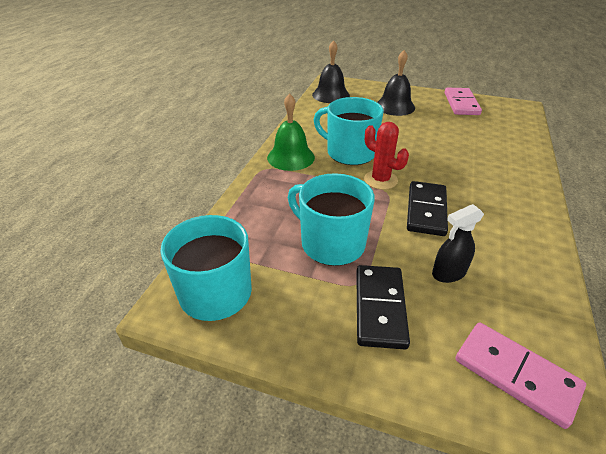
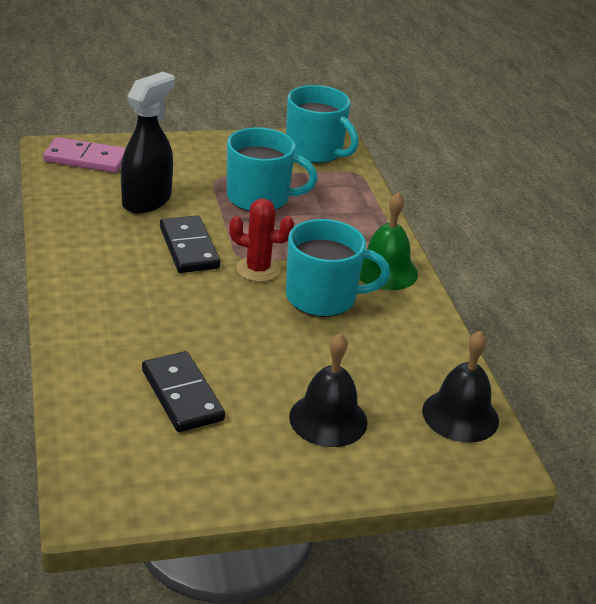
camera: 145 degrees right, 5 degrees down
black domino [356,265,410,349] -> black domino moved to [142,351,225,432]
black spray bottle [432,204,484,283] -> black spray bottle [121,72,175,214], size x1.69
pink domino [445,88,482,115] -> none

